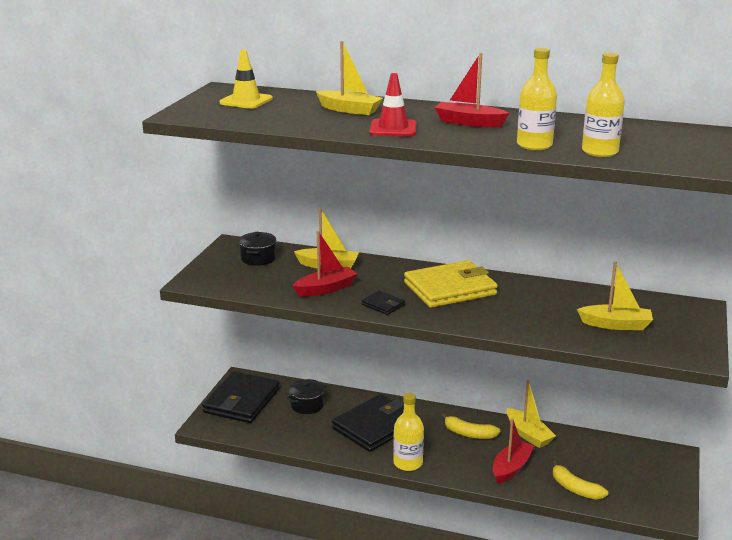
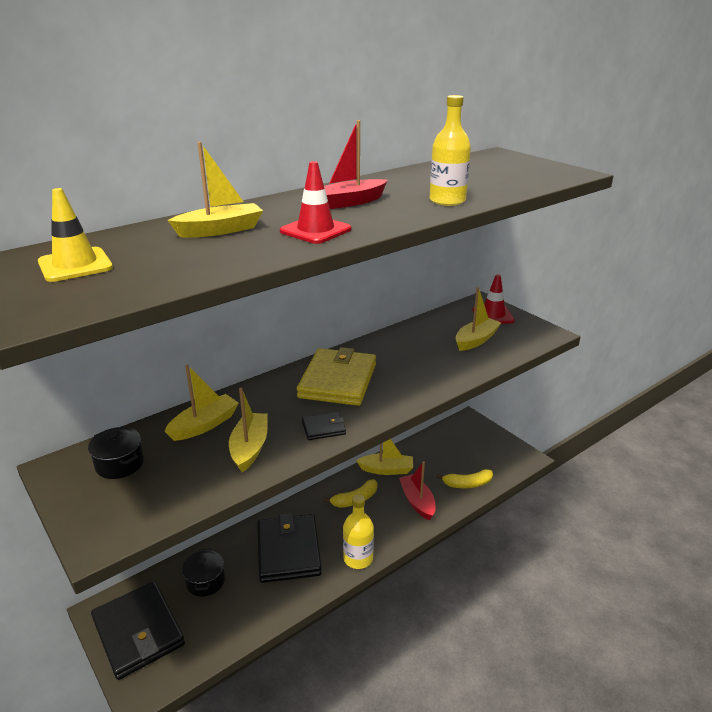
camera: 55 degrees left, 5 degrees up
red boat [293,231,357,297] -> yellow boat [229,388,268,472]
yellow bottle [582,53,625,157] -> none
none -> red traffic cone [473,274,515,324]

